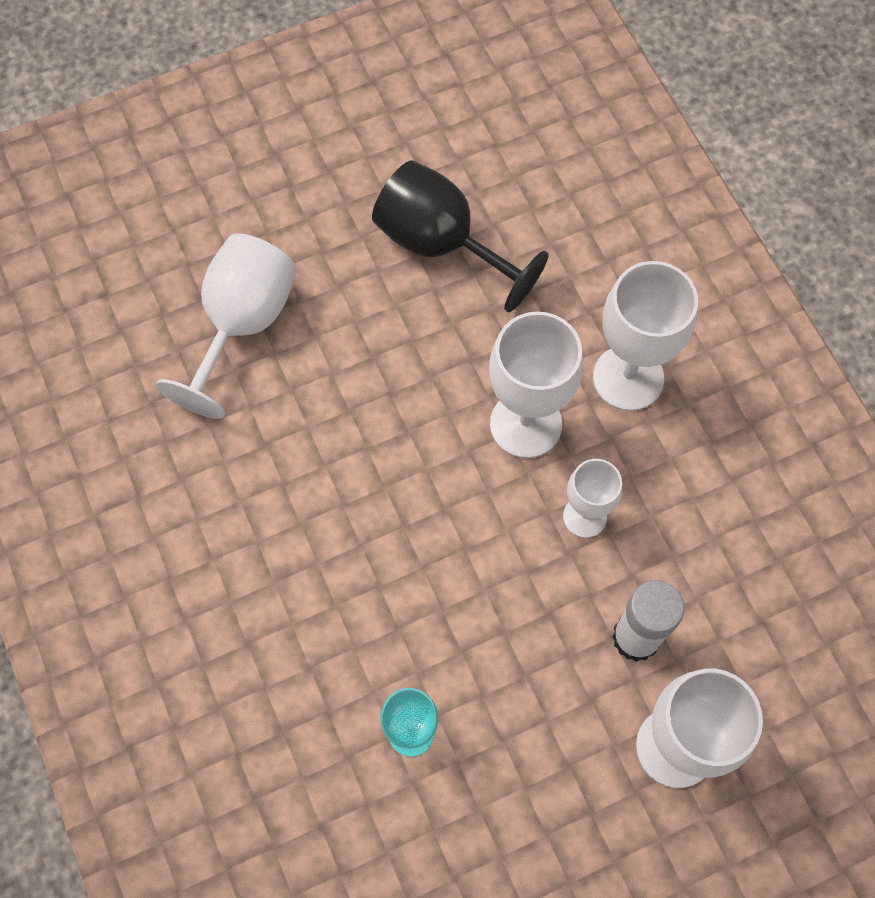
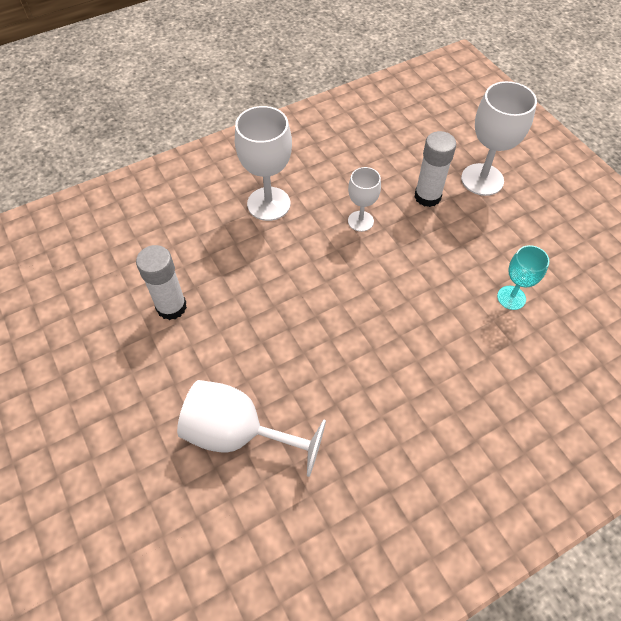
camera: 95 degrees left, 10 degrees down
black goblet [372,160,549,312] -> white glue stick [136,245,187,320]
white goblet [489,312,583,458] -> none

